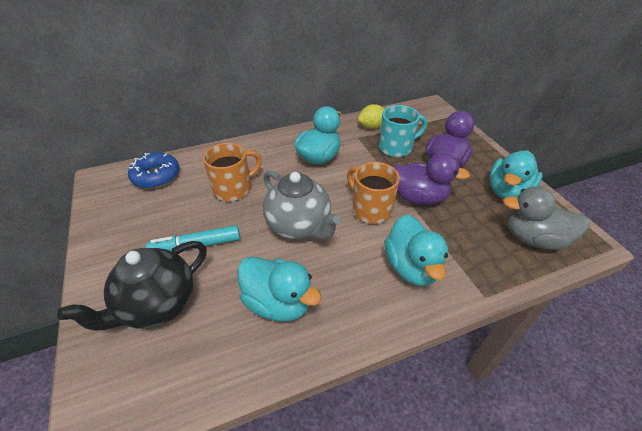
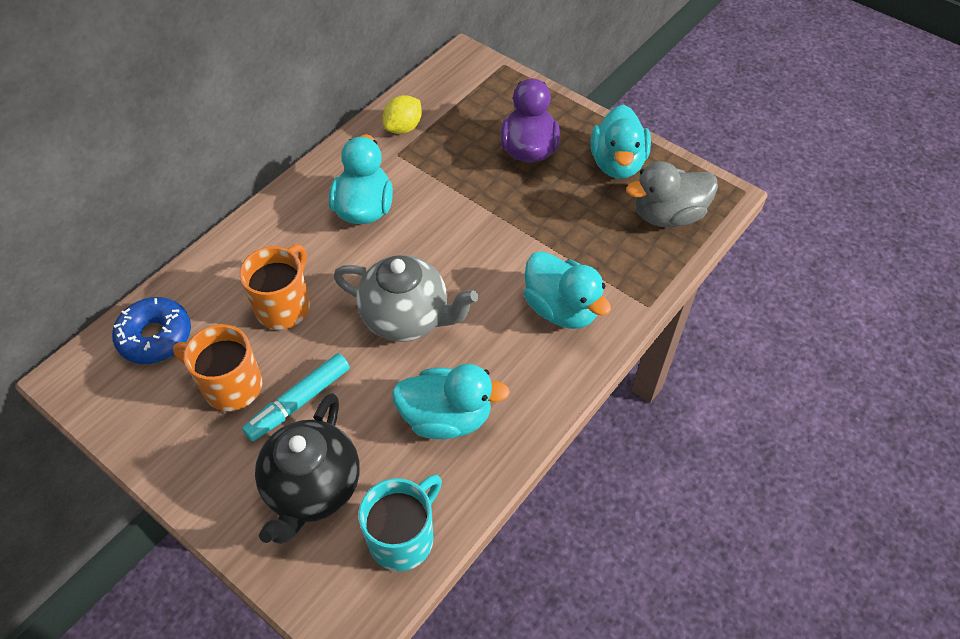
camera: 30 degrees left, 10 degrees up
orange mug [347,162,400,224] -> orange mug moved to [173,324,262,411]
turquoise mug [379,105,427,157] -> turquoise mug moved to [358,475,442,571]
purple duck [393,152,470,205] -> none

